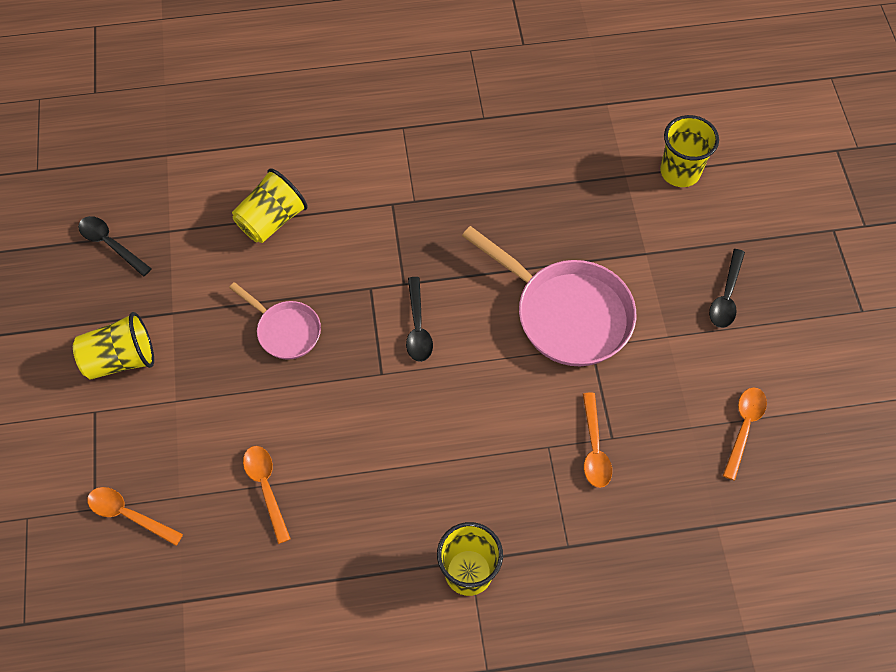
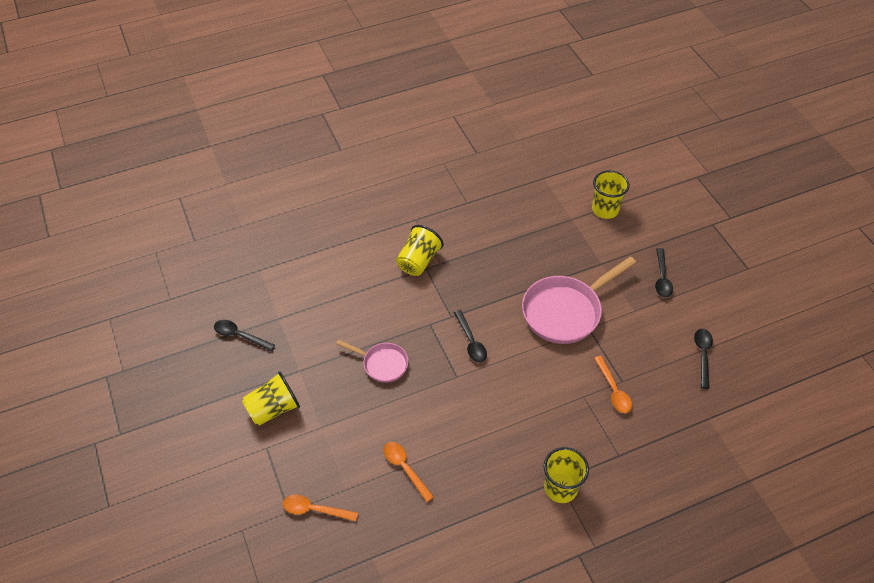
camera: 15 degrees left, 10 degrees down
yellow cup [232,168,308,243] -> yellow cup moved to [396,225,444,276]
pink pan [462,226,636,366] -> pink pan turned 120 degrees clockwise [522,256,636,344]
orange spoon [723,387,767,480] -> black spoon [694,329,713,389]

